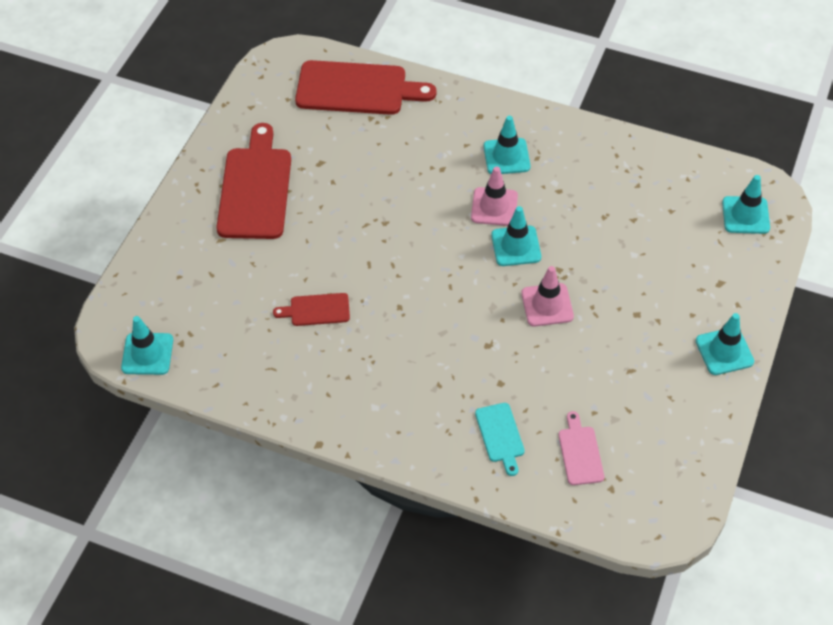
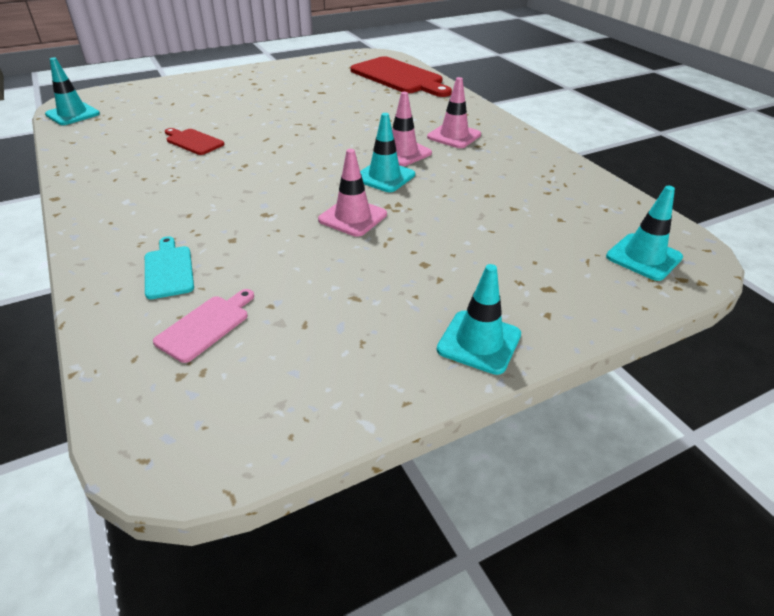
camera: 40 degrees right, 15 degrees down
red cutting board [216,123,291,239] -> none
turquoise cutting board [475,403,525,476] -> turquoise cutting board turned 135 degrees clockwise [145,236,194,299]
turquoise traffic cone [484,116,531,174] -> pink traffic cone [427,77,481,148]

